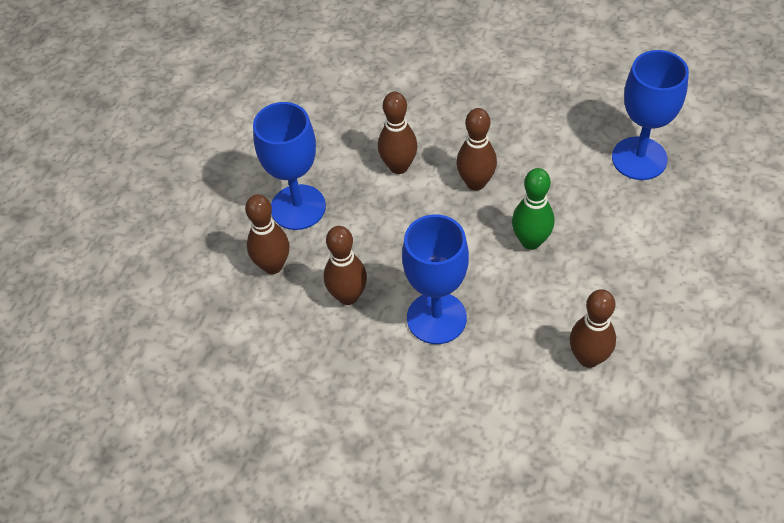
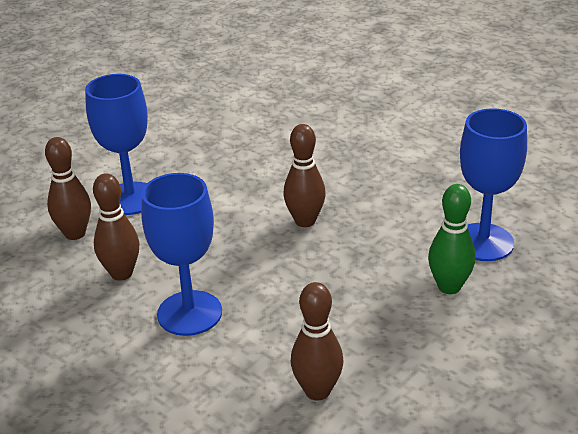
camera: 20 degrees right, 20 degrees down
brown bowling pin [378,92,418,174] -> none
green bowling pin [512,168,554,250] -> green bowling pin moved to [428,184,476,294]

